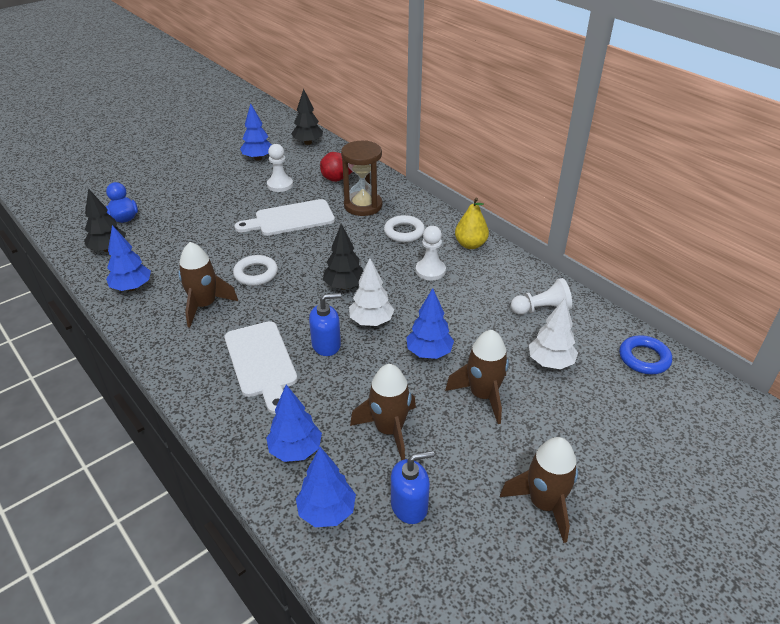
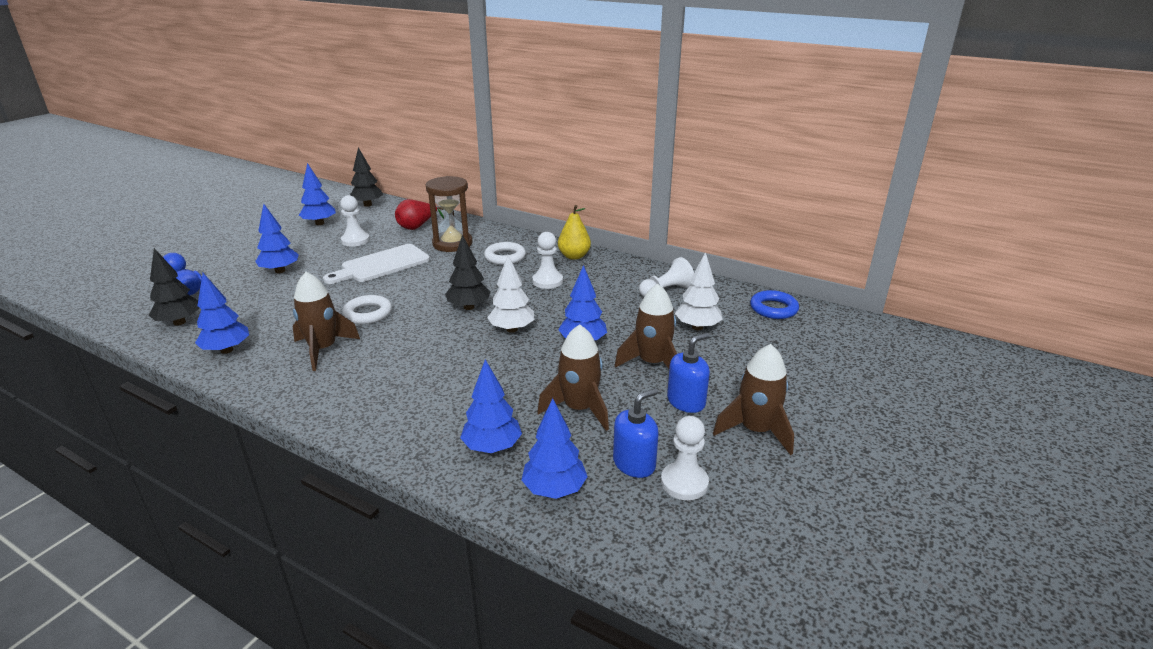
camera: 20 degrees left, 10 degrees down
white cutting board [225,321,297,414] -> none
blue soap dispenser [309,293,341,356] -> blue soap dispenser moved to [667,333,710,413]
none -> blue tree [255,204,299,273]
none -> white pawn [661,416,709,500]

